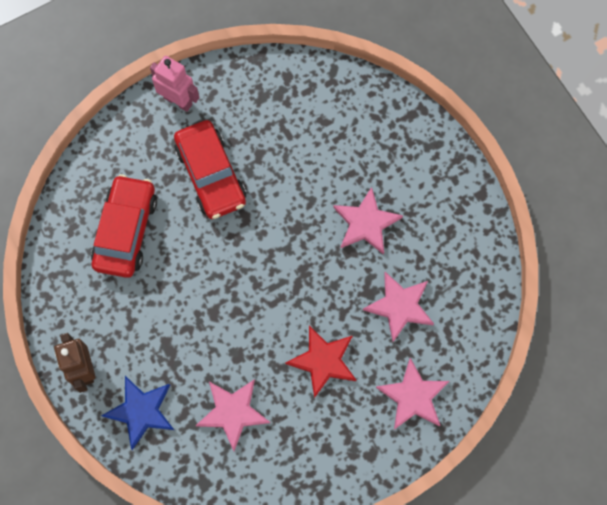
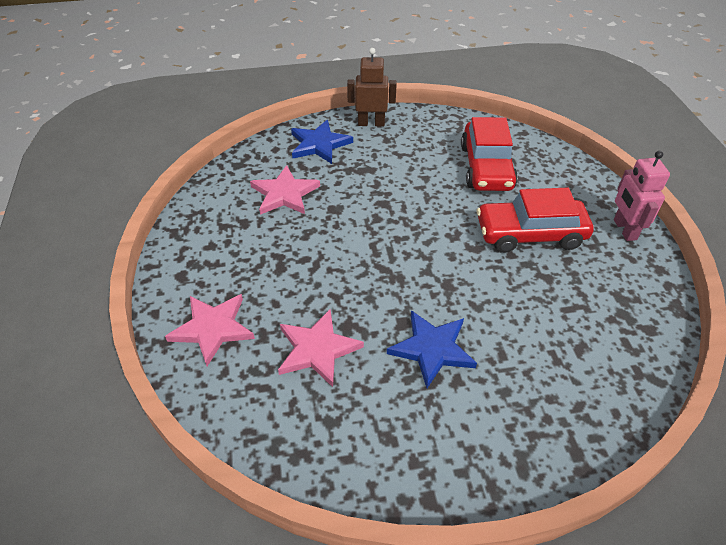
camera: 110 degrees right, 25 degrees down
red car [91,174,157,278] -> red car turned 60 degrees clockwise [461,117,518,191]
pink robot [150,56,199,112] -> pink robot turned 120 degrees clockwise [614,151,670,241]
red star [285,325,357,398] -> none
pink star [333,187,403,255] -> blue star [387,310,477,388]

